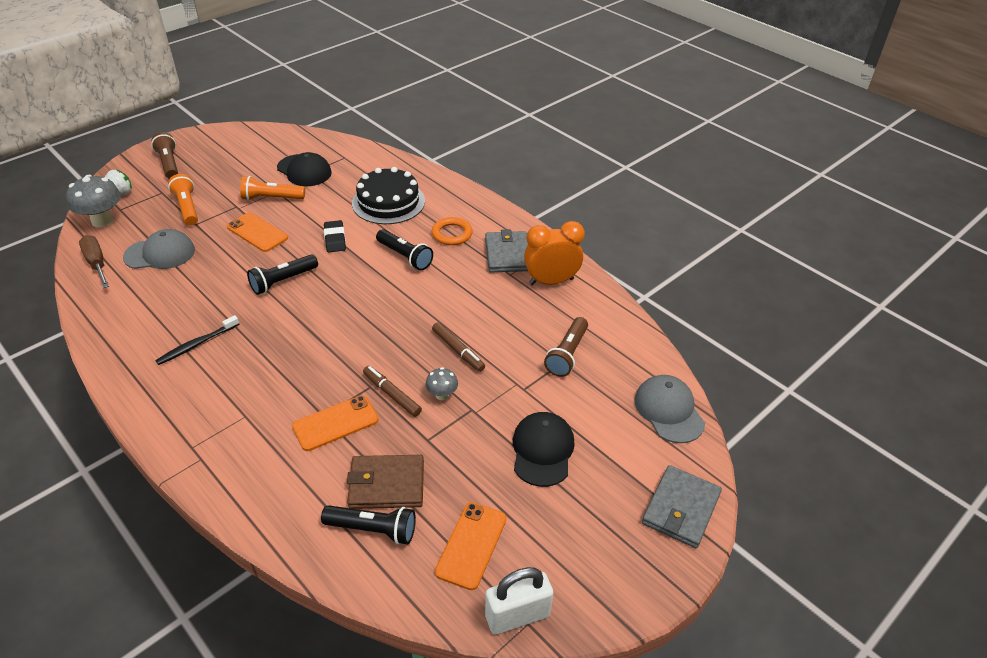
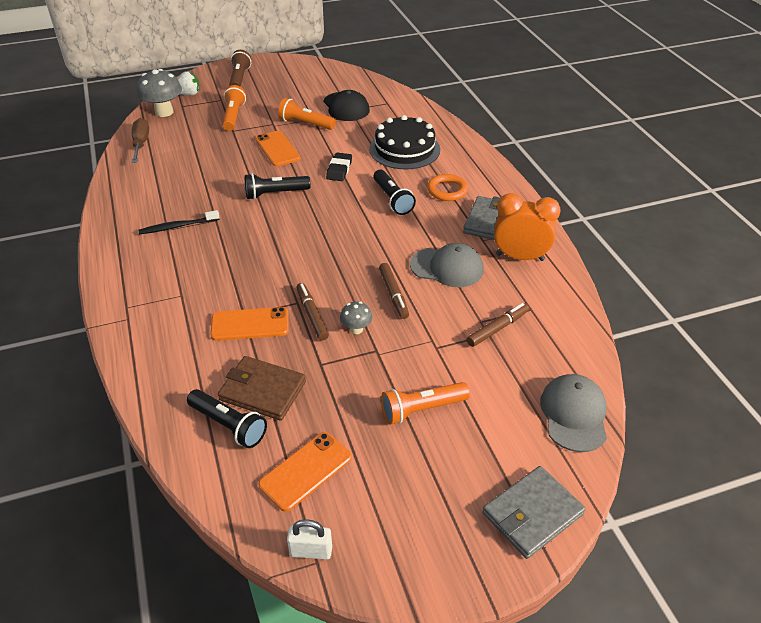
camera: 25 degrees right, 0 degrees up
grey cap [123,229,195,269] -> grey cap moved to [410,243,484,287]
white padlock [485,567,553,635] -> white padlock [287,519,332,560], size x0.64
black cap [513,412,575,487] -> orange flashlight [381,382,470,425]
brown flashlight [544,317,588,377] -> brown marker [467,303,529,347]

